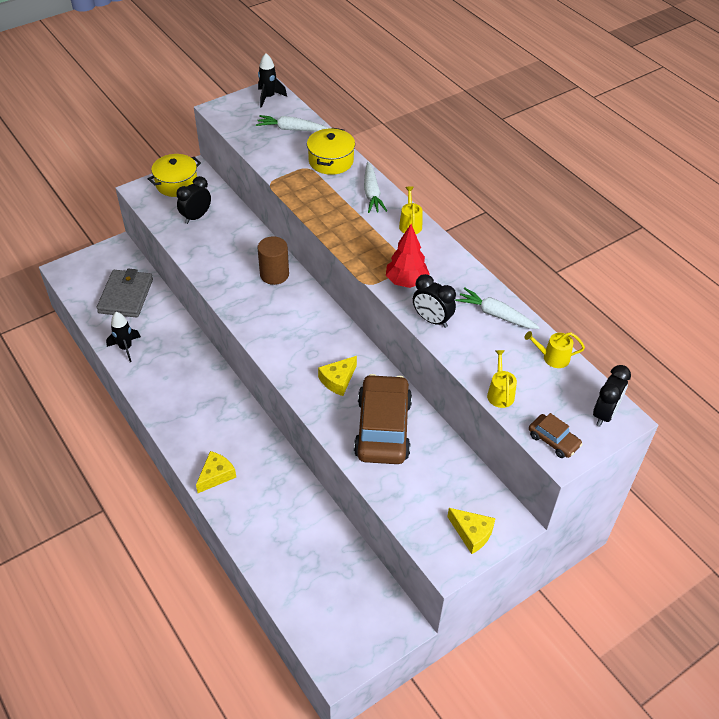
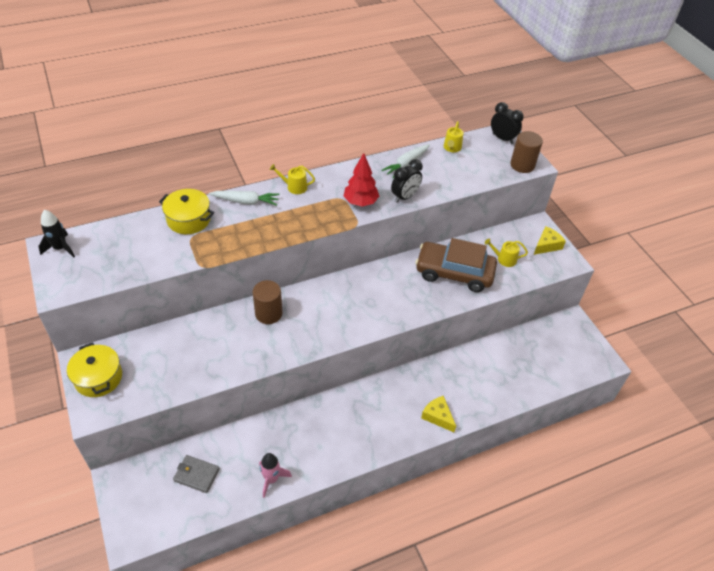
camera: 80 degrees left, 0 degrees up
grey wallet [96,269,153,318] -> grey wallet [173,455,220,493], size x0.63
black rocket [106,312,141,362] -> pink rocket [259,453,292,498]
black clock [176,176,211,224] -> none
white carrot [256,115,329,131] -> none
yellow cheese [318,356,357,396] -> none
yellow watering can [487,350,517,408] -> yellow watering can moved to [485,239,528,267]
brown car [529,413,583,458] -> brown cylinder [510,131,543,173]

